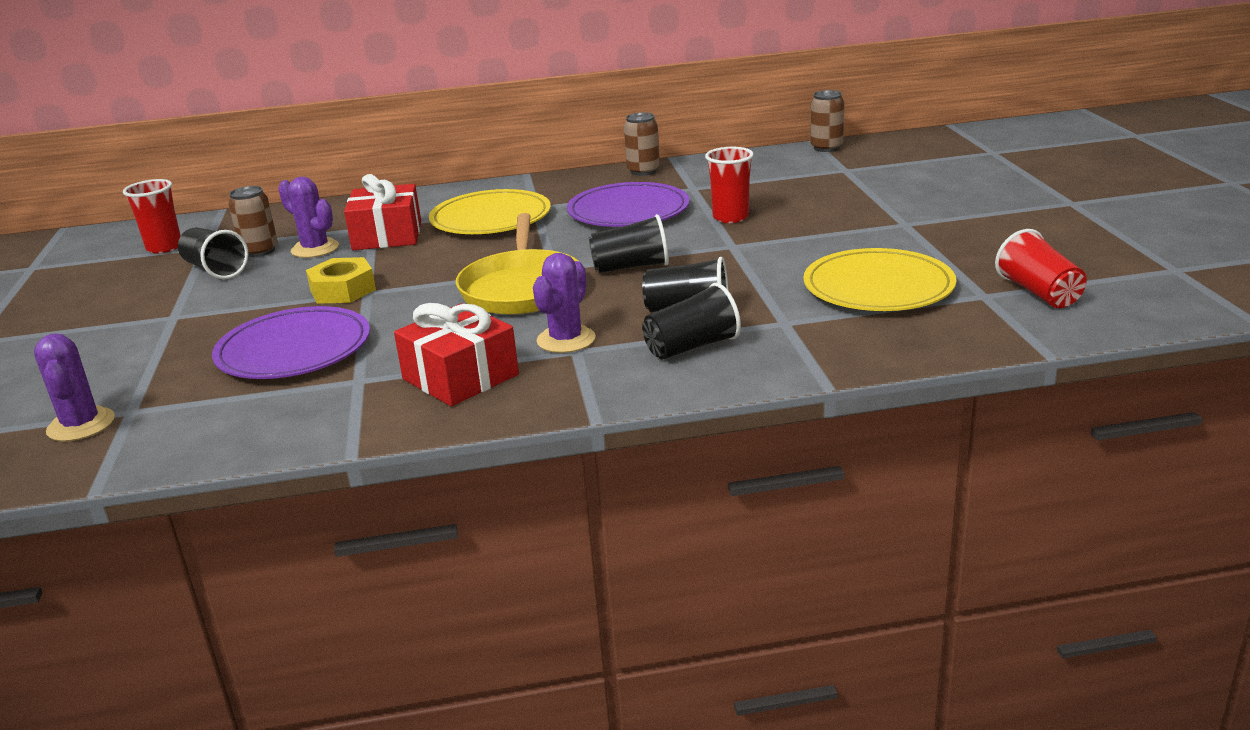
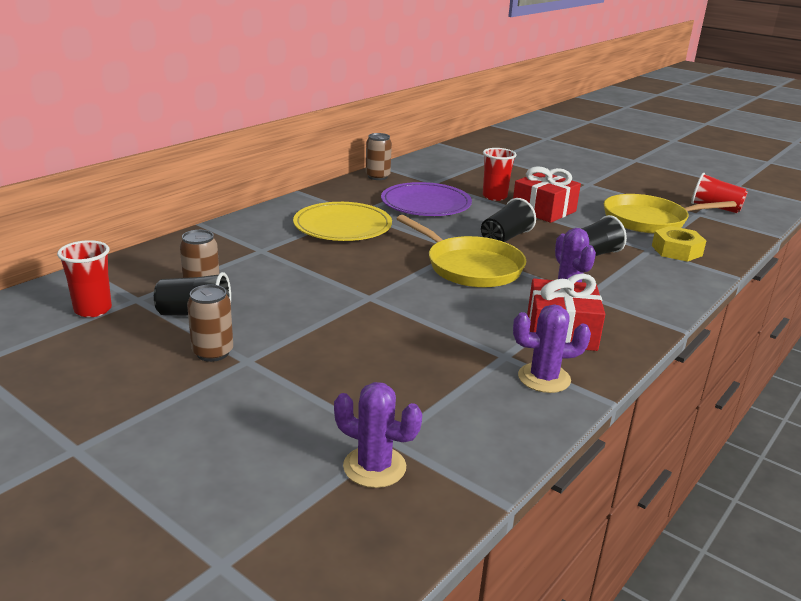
camera: 45 degrees left, 0 degrees up
purple plate [212,306,370,379] -> none
purple cactus [278,177,339,258] -> purple cactus moved to [513,304,591,393]
yellow nut [306,257,376,304] -> yellow nut moved to [652,226,706,262]
red gift [344,174,421,250] -> red gift moved to [513,166,581,223]
black cup [642,283,741,359] -> none
yellow plate [803,248,956,311] -> yellow pan [604,194,737,234]
brown can [810,90,844,152] -> brown can moved to [187,284,233,362]

